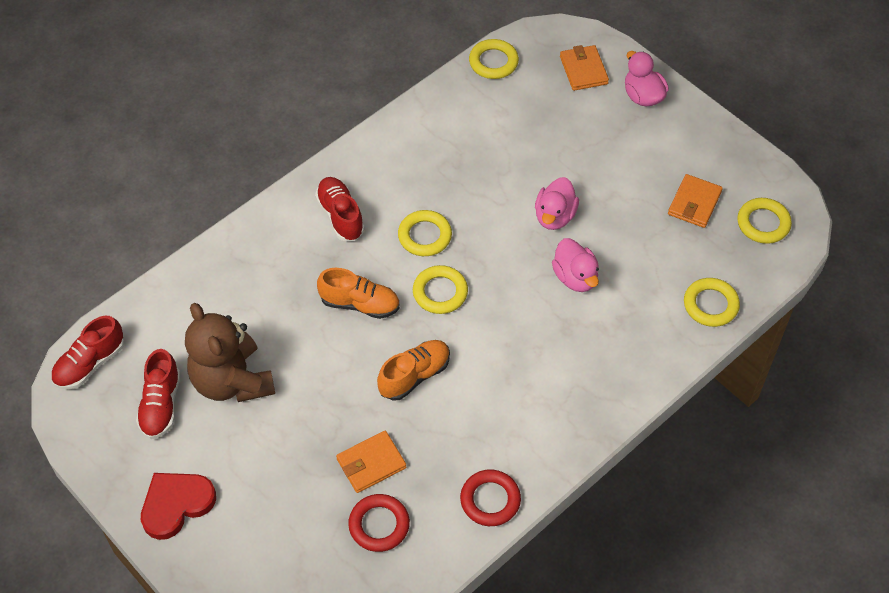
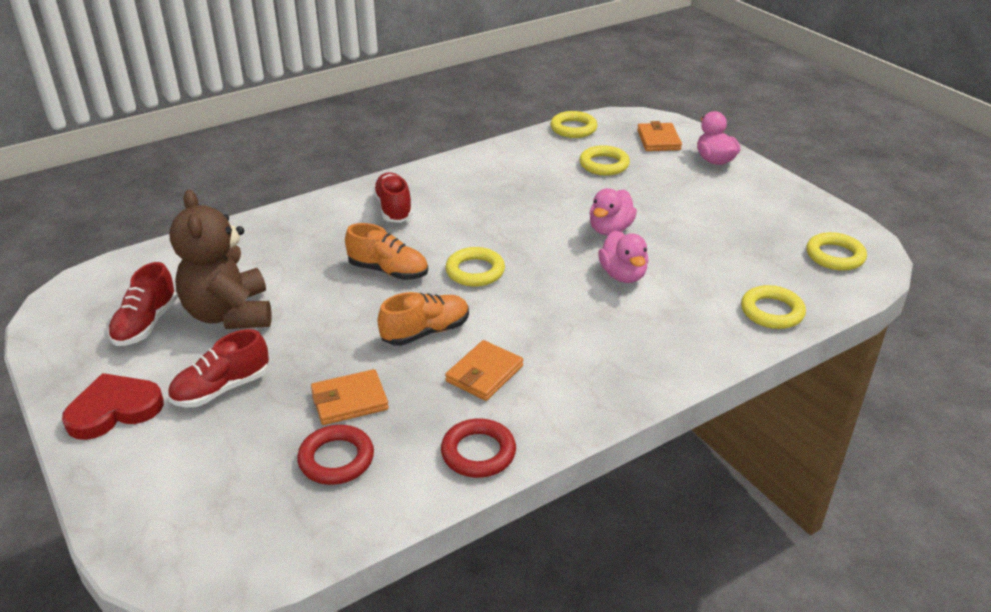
camera: 10 degrees right, 20 degrees down
red shoe [51,316,124,389] -> red shoe moved to [168,329,269,407]
yellow ring [398,210,452,256] -> yellow ring moved to [579,145,630,176]
orange wallet [668,174,723,228] -> orange wallet moved to [445,340,523,401]

